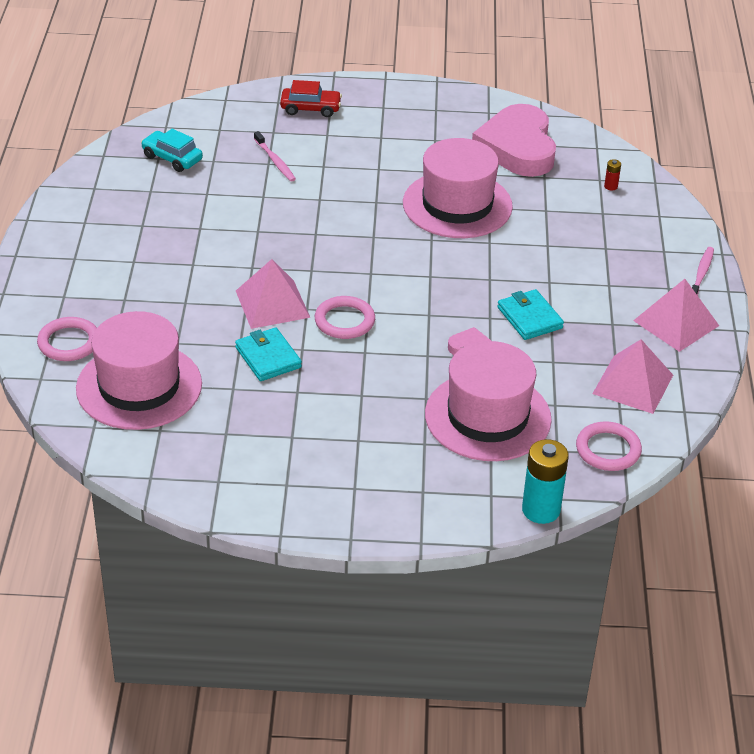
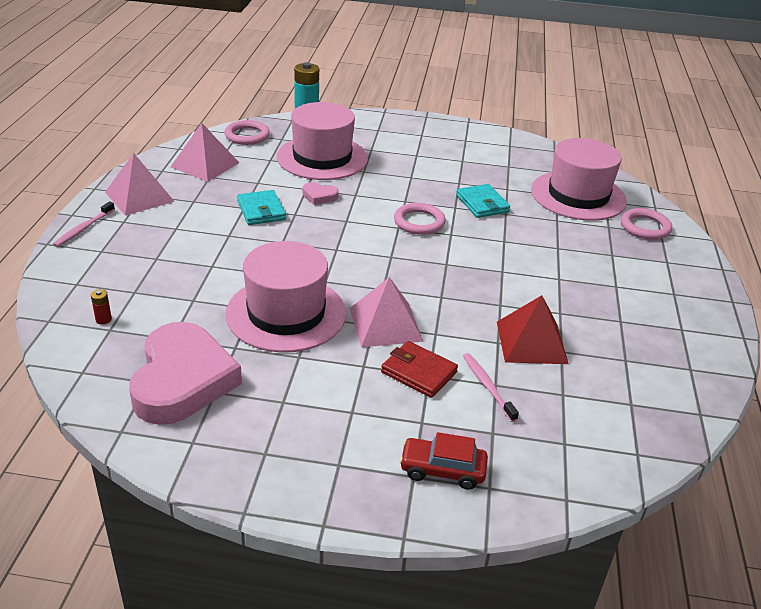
camera: 175 degrees left, 5 degrees down
turquoise car [141,129,203,172] -> none
pink pyramid [236,259,310,329] -> pink pyramid moved to [350,277,423,347]
none -> red wallet [381,341,458,398]
none -> red pyramid [497,295,569,364]

